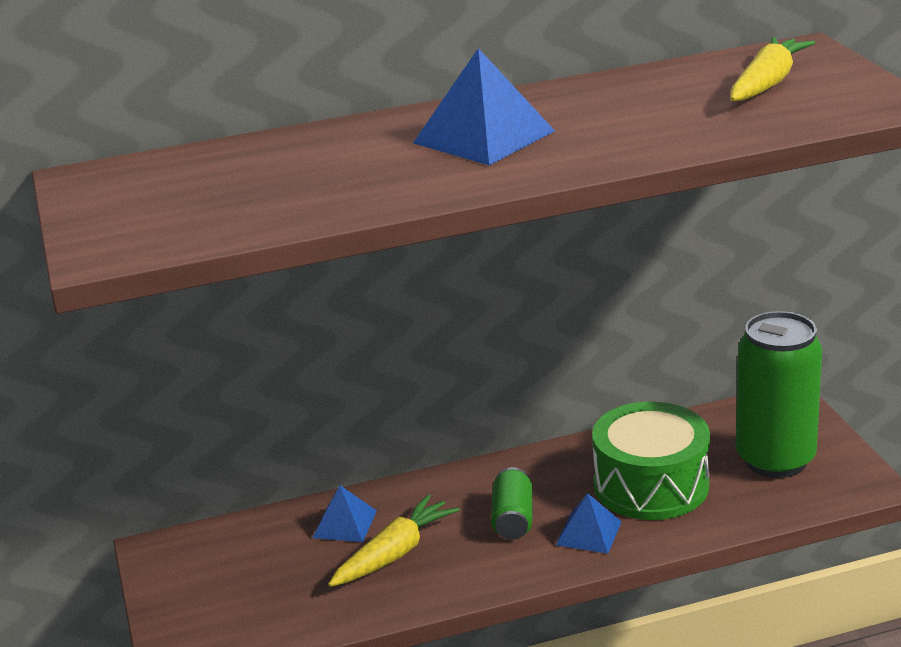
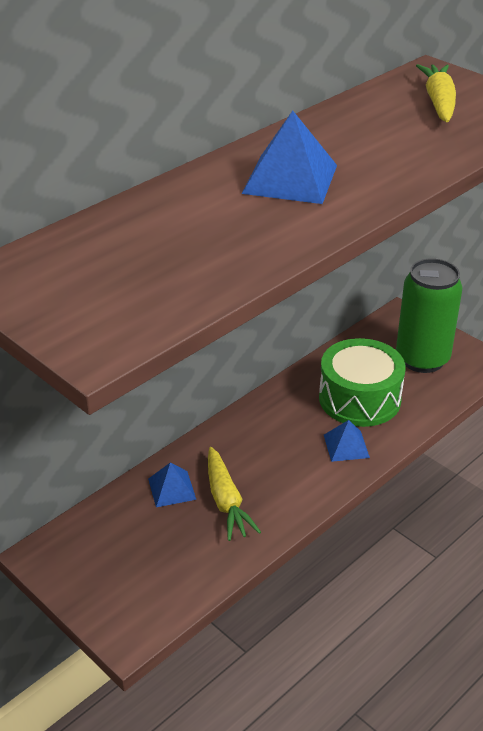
camera: 30 degrees left, 10 degrees up
yellow carrot [328,494,460,587] -> yellow carrot turned 150 degrees clockwise [208,447,261,541]
green can [491,467,532,540] -> none

